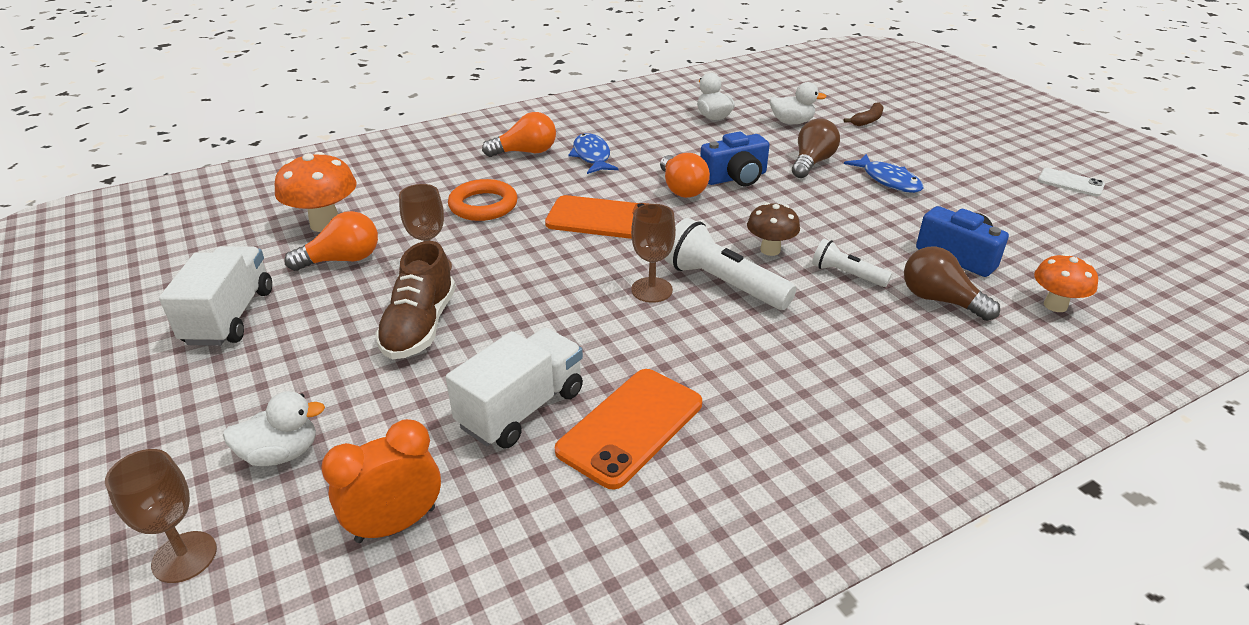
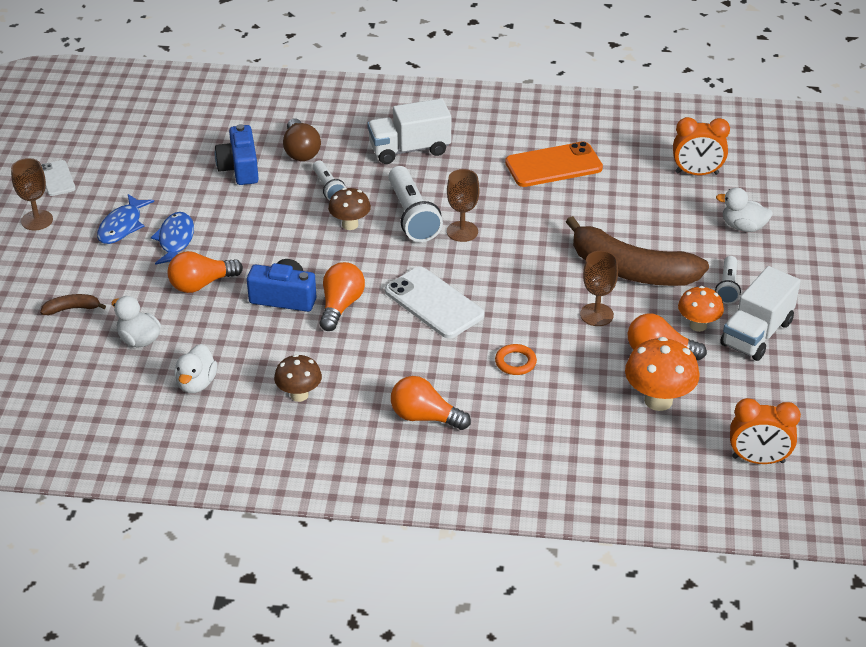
camera: 145 degrees left, 5 degrees up
brown goblet [105,449,217,583] -> brown goblet moved to [11,158,53,230]
brown shoe [375,241,456,359] -> brown banana [566,216,709,286]
white truck [446,328,583,449] -> white truck moved to [367,98,451,164]
orange ring [448,179,518,221] -> orange ring [495,344,537,375], size x0.62
orange phone [545,195,648,239] -> white phone [385,267,484,338]
blue fish [568,133,618,174] -> blue fish moved to [97,194,154,244]
brown light bulb [792,119,840,178] -> orange light bulb [168,251,243,293]
orange mushroom [1034,253,1098,312] -> orange mushroom moved to [678,286,724,332]
none -> brown mushroom [274,354,322,402]
none -> white flashlight [715,256,741,304]
none -> orange clock [730,398,801,464]

